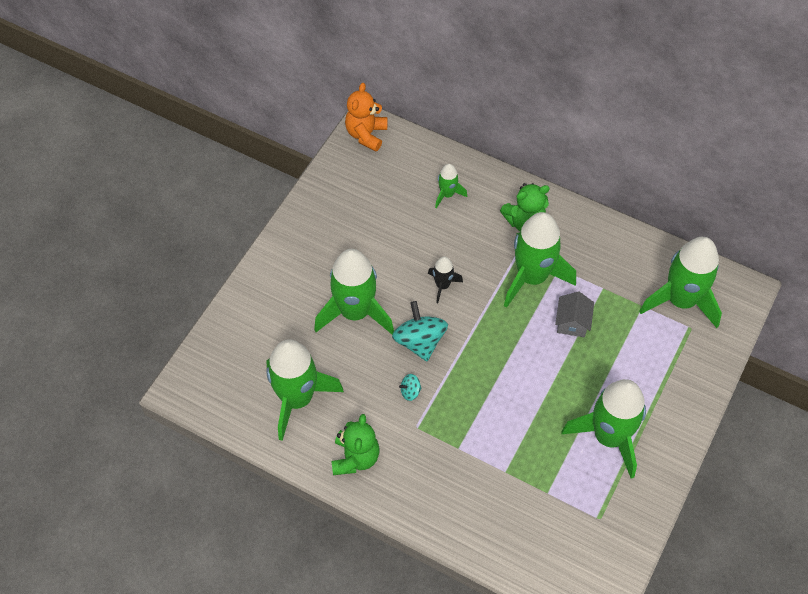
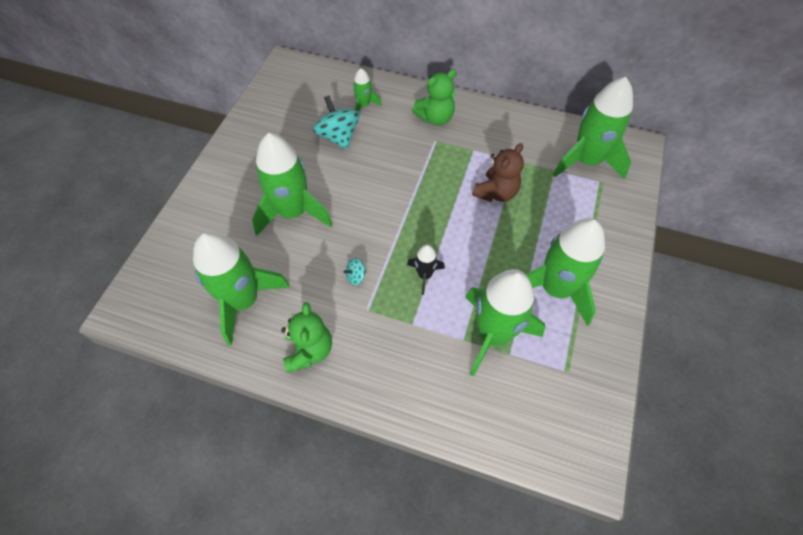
camera: 10 degrees left, 0 degrees up
orange teddy bear [345,83,387,151] -> none
turquoise spinning top [392,301,448,361] -> turquoise spinning top moved to [313,96,360,150]
black rocket [428,256,463,303] -> black rocket moved to [407,245,445,295]
green rocket [504,212,576,308] -> green rocket moved to [465,269,545,377]
grey house [555,291,594,337] -> brown teddy bear [472,143,524,202]

